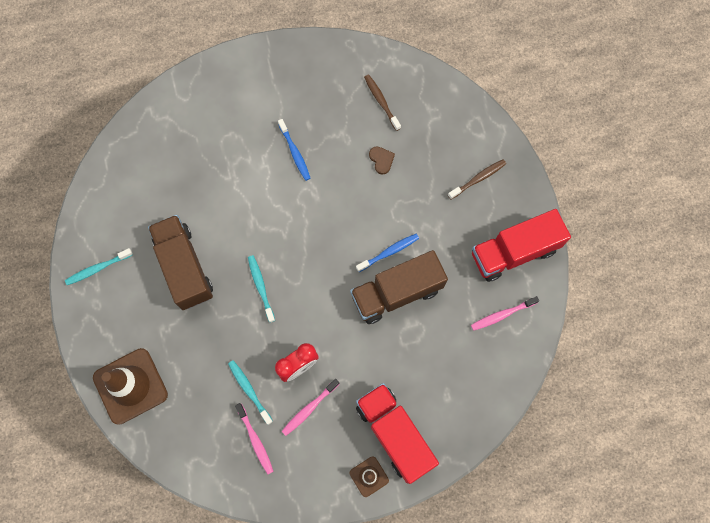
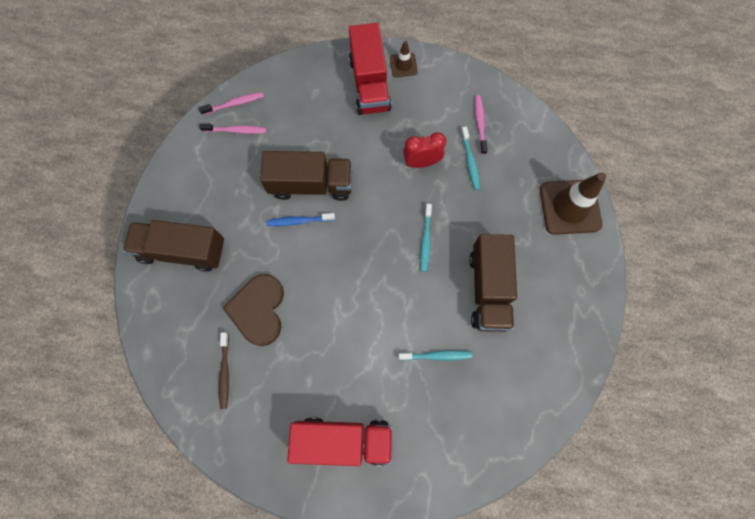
camera: 155 degrees left, 0 degrees up
turquoise toothbrush [65,248,133,285] -> turquoise toothbrush moved to [398,350,472,361]
blue toothbrush [278,119,311,181] -> none
pink toothbrush [282,379,339,436] -> pink toothbrush moved to [199,92,264,115]
brown heart [369,146,395,174] -> brown heart [223,274,284,346], size x2.26
brown toothbrush [448,159,506,199] -> brown truck [123,220,224,272]
red truck [472,209,571,282] -> red truck moved to [287,417,393,466]

